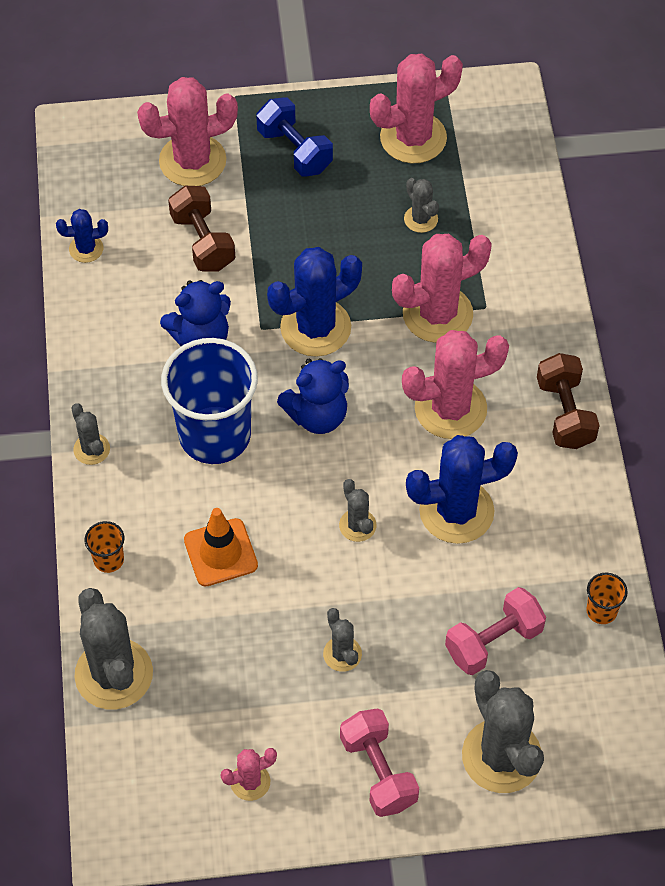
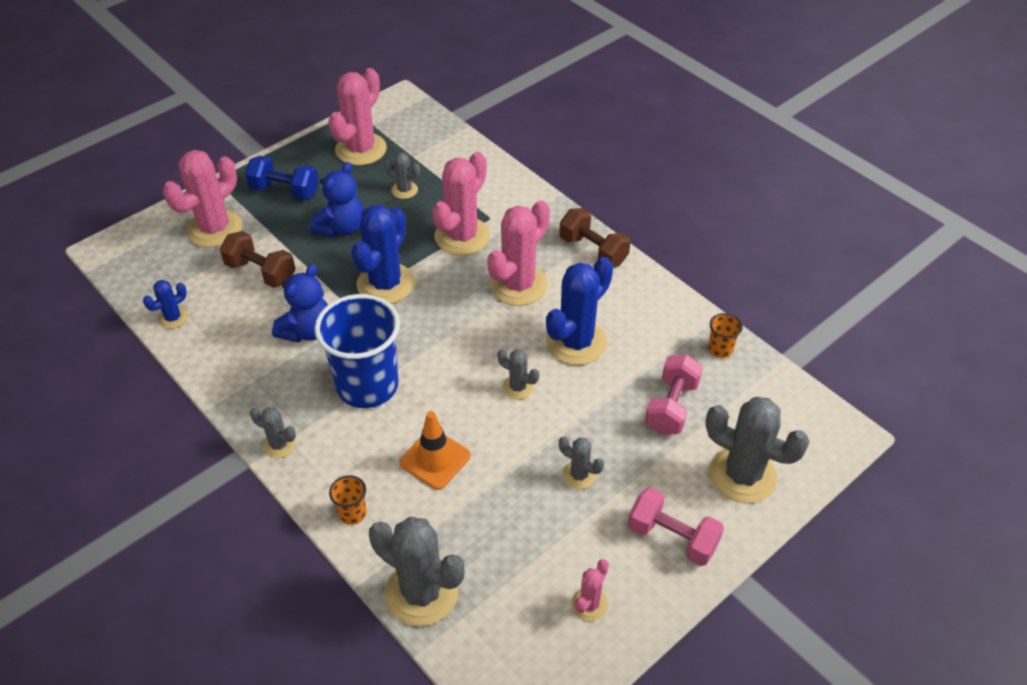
camera: 35 degrees left, 10 degrees down
blue teddy bear [277,358,349,434] -> blue teddy bear moved to [310,162,364,237]

